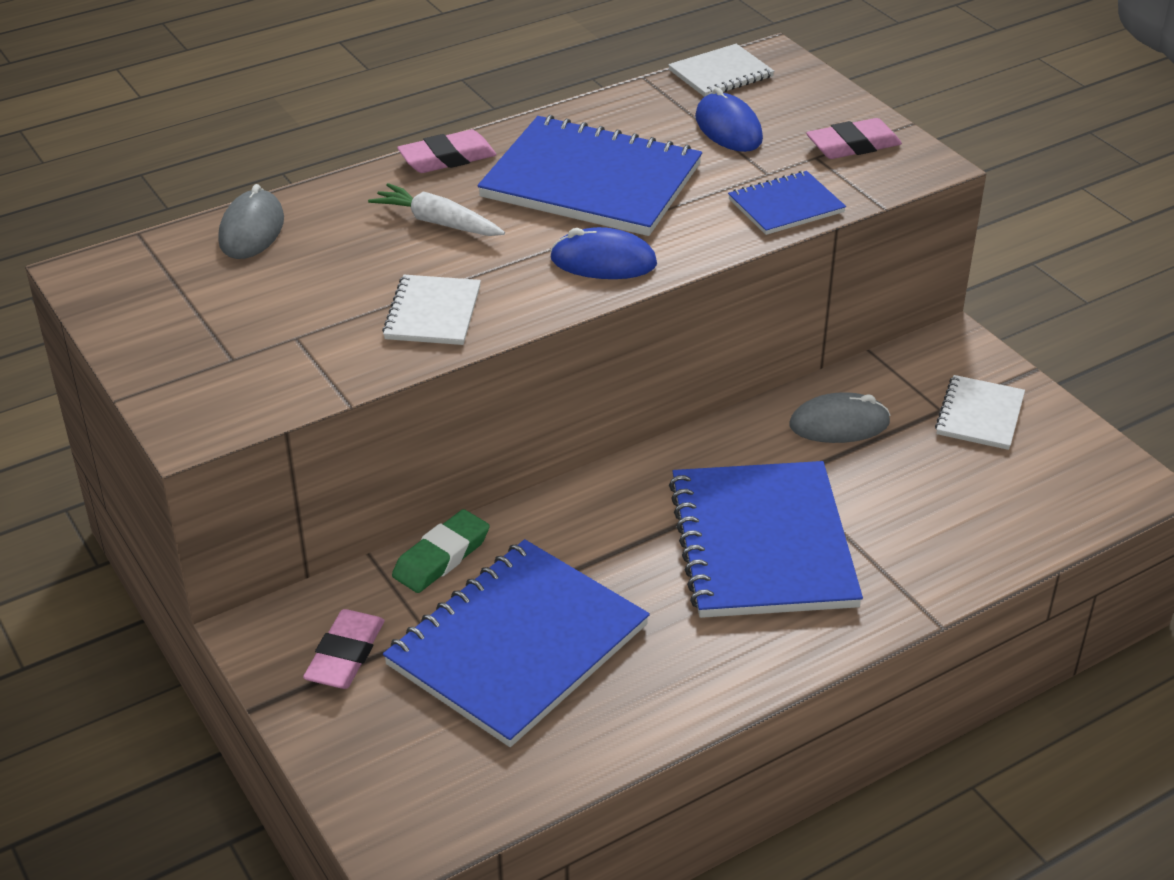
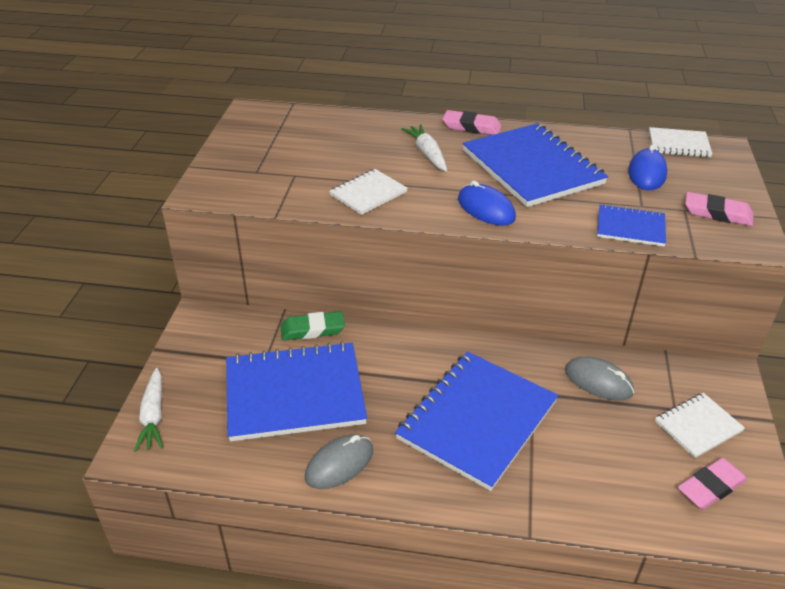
camera: 40 degrees right, 0 degrees up
grey mouse [218,184,284,259] -> grey mouse moved to [305,434,373,489]
pink eraser [303,609,385,689] -> pink eraser moved to [678,458,748,510]
none -> white carrot [134,368,163,452]

